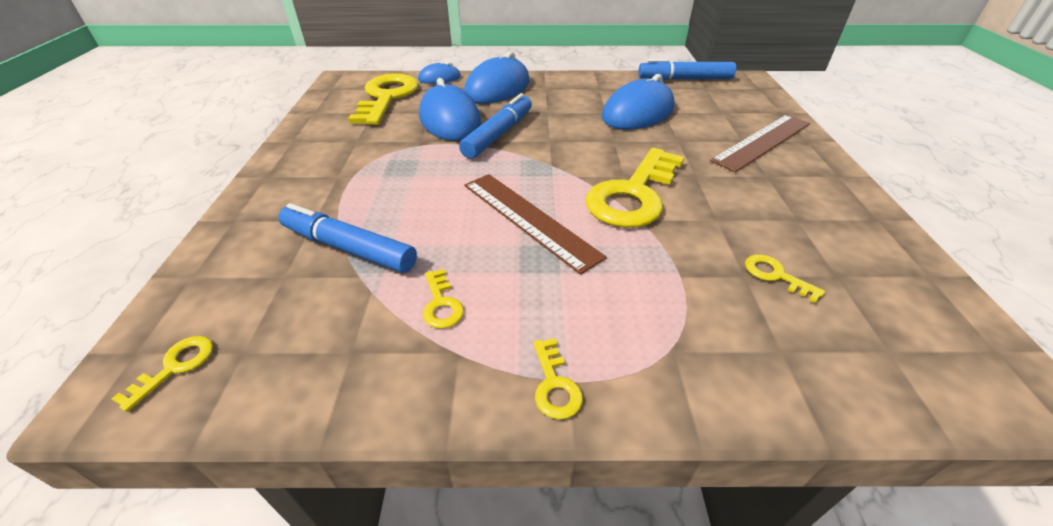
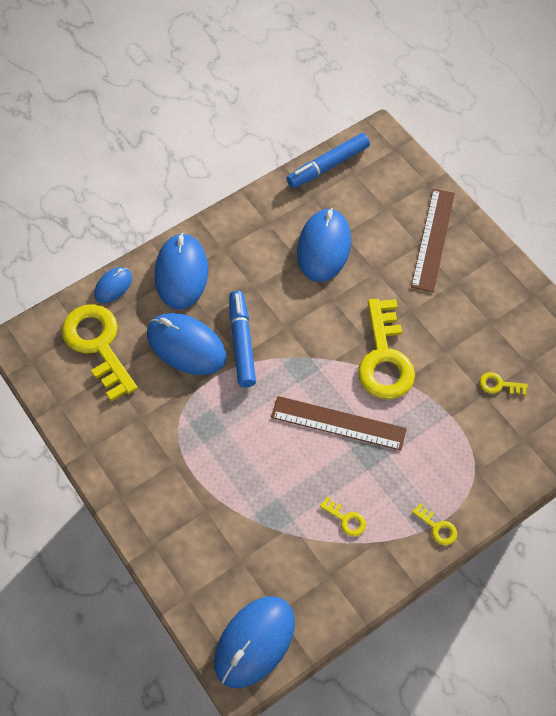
camera: 35 degrees left, 20 degrees up
yellow key [112,336,213,412] -> blue mouse [214,596,295,688]
blue marker [278,203,417,273] -> none

